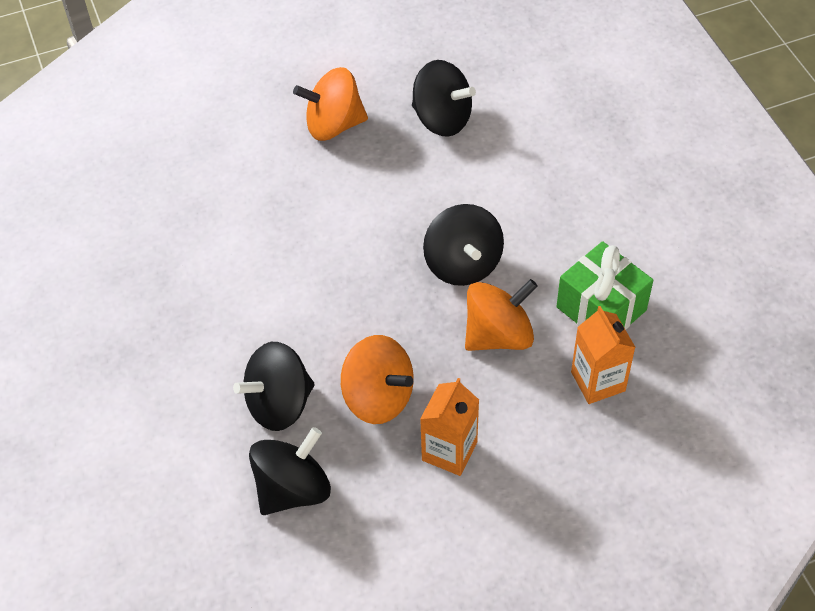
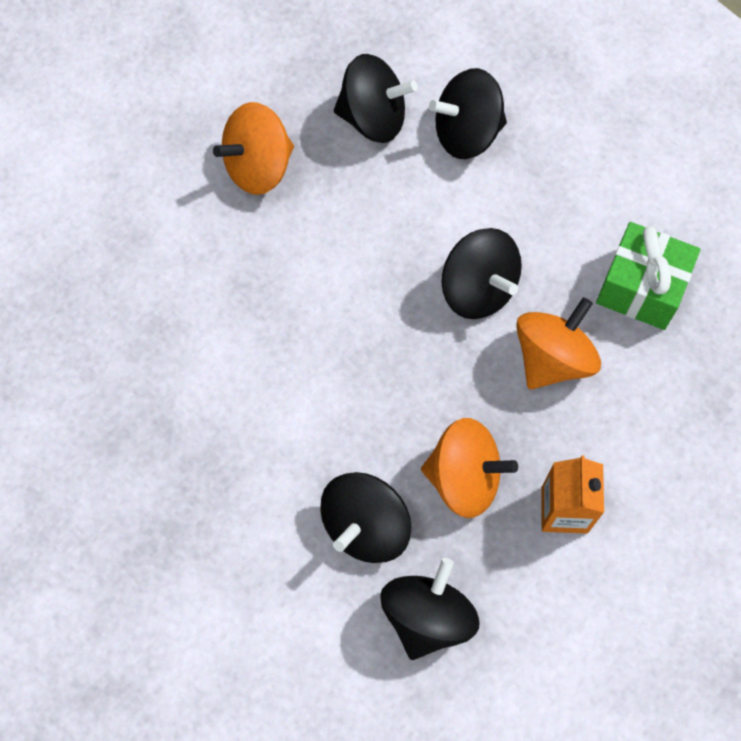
camera: 25 degrees left, 15 degrees up
orange carton [571,306,636,404] -> none
none -> black spinning top [429,68,507,159]

